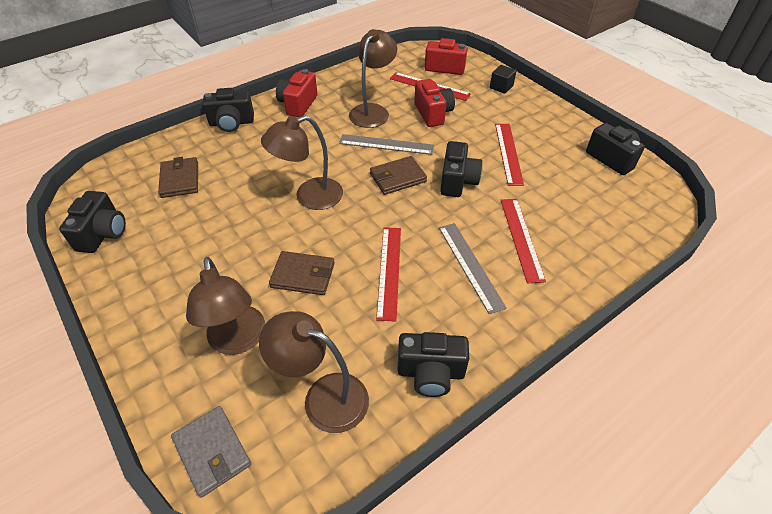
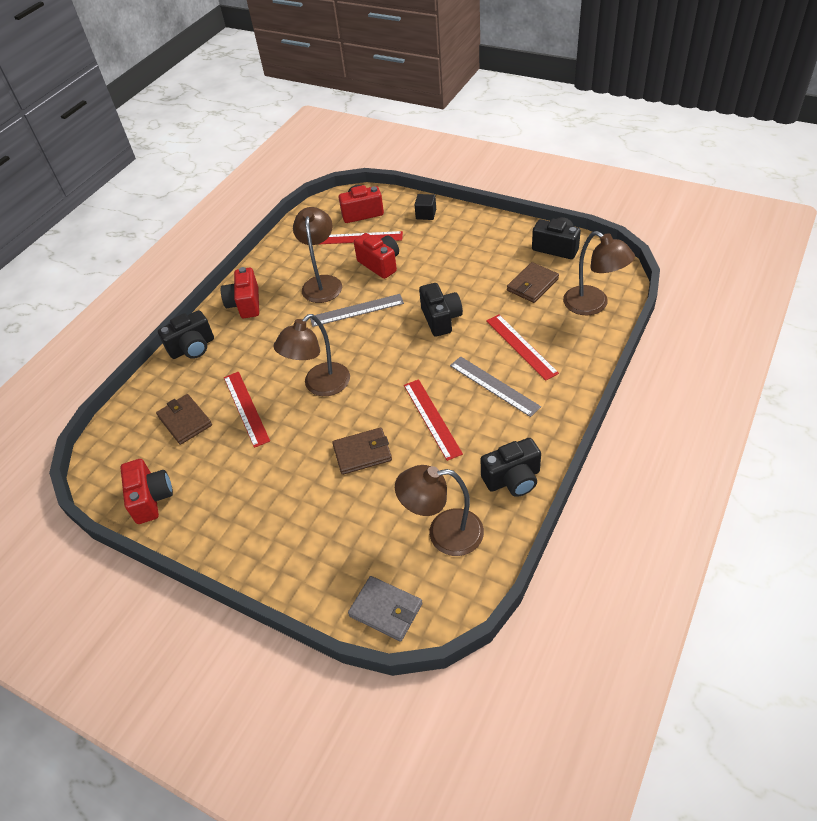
camera: 20 degrees left, 0 degrees up
black camera [59,191,126,253] -> red camera [120,459,173,524]
brown lamp [186,257,265,355] -> brown lamp moved to [563,231,635,315]
brown wallet [370,156,427,195] -> brown wallet moved to [507,262,559,303]
red ruler [495,124,524,186] -> red ruler moved to [224,372,270,448]

